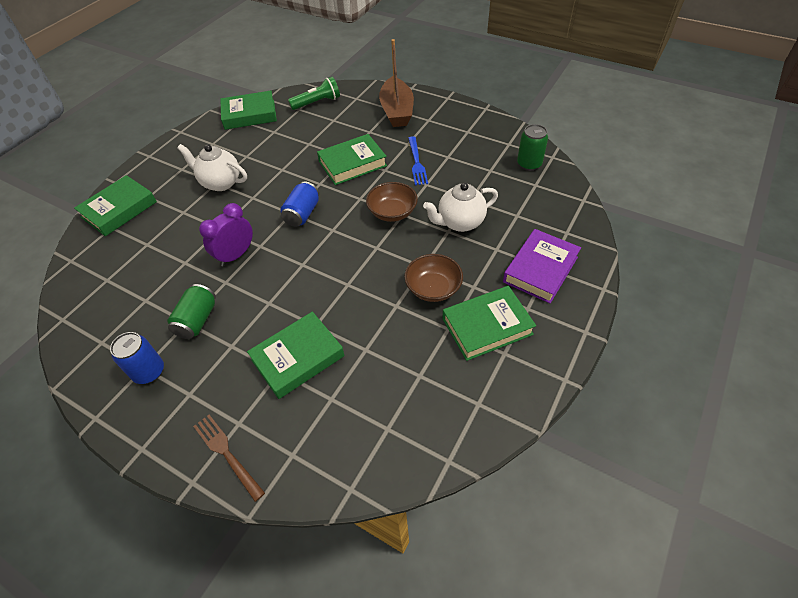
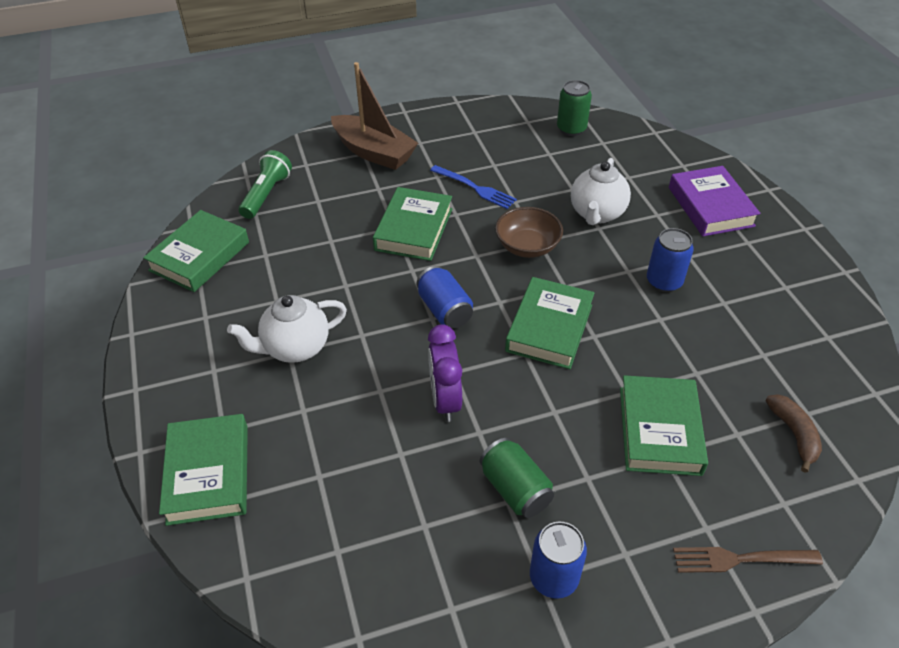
camera: 50 degrees left, 5 degrees down
brown bowl [404,254,463,302] -> blue can [647,228,694,292]
green book [442,286,536,361] -> green book moved to [505,277,595,369]
none -> brown banana [765,394,822,473]

